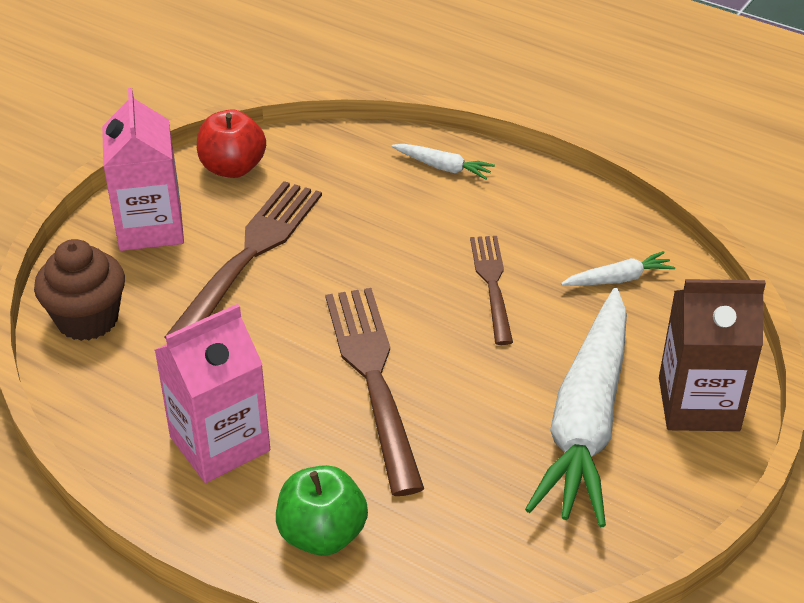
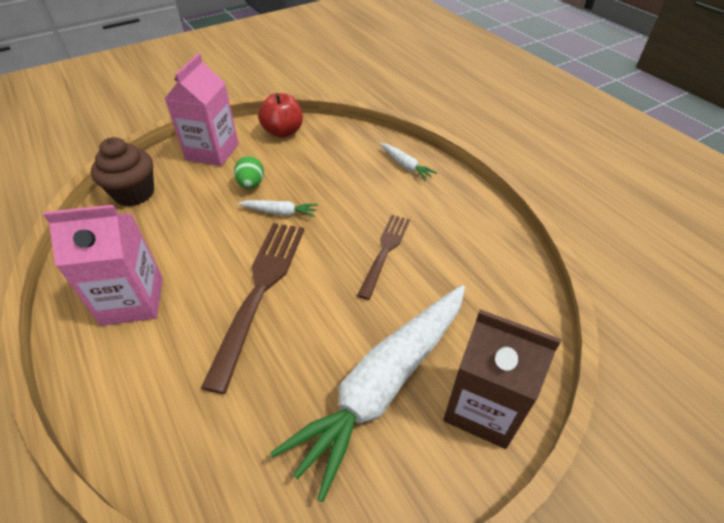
camera: 25 degrees right, 5 degrees up
brown fork [165,181,322,338] -> green egg [234,156,264,189]
green apple [276,465,368,556] -> none
white carrot [561,251,675,286] -> white carrot moved to [237,200,318,217]

